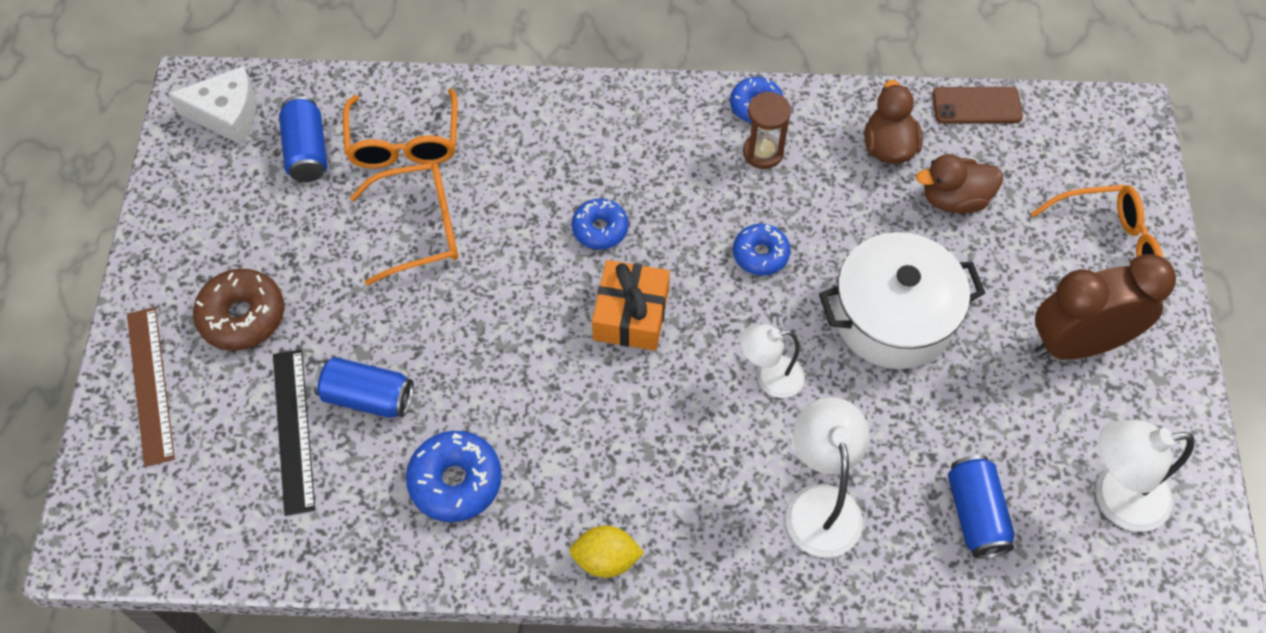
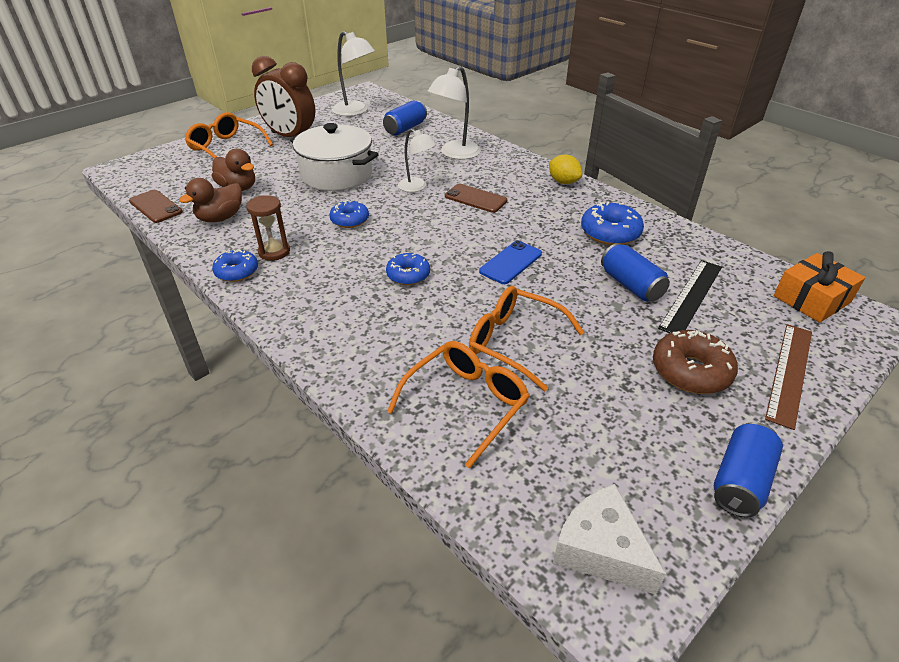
camera: 135 degrees left, 20 degrees down
blue can [279,96,328,182] -> blue can moved to [714,422,783,518]
orange gift [592,260,670,351] -> orange gift moved to [774,251,865,323]
none -> brown phone [445,184,507,213]
none -> blue phone [479,241,542,284]

